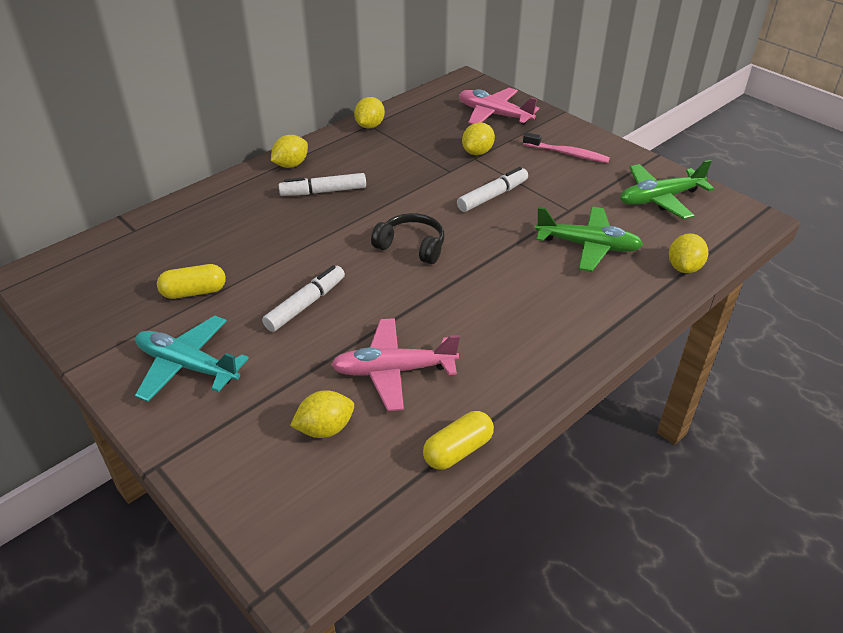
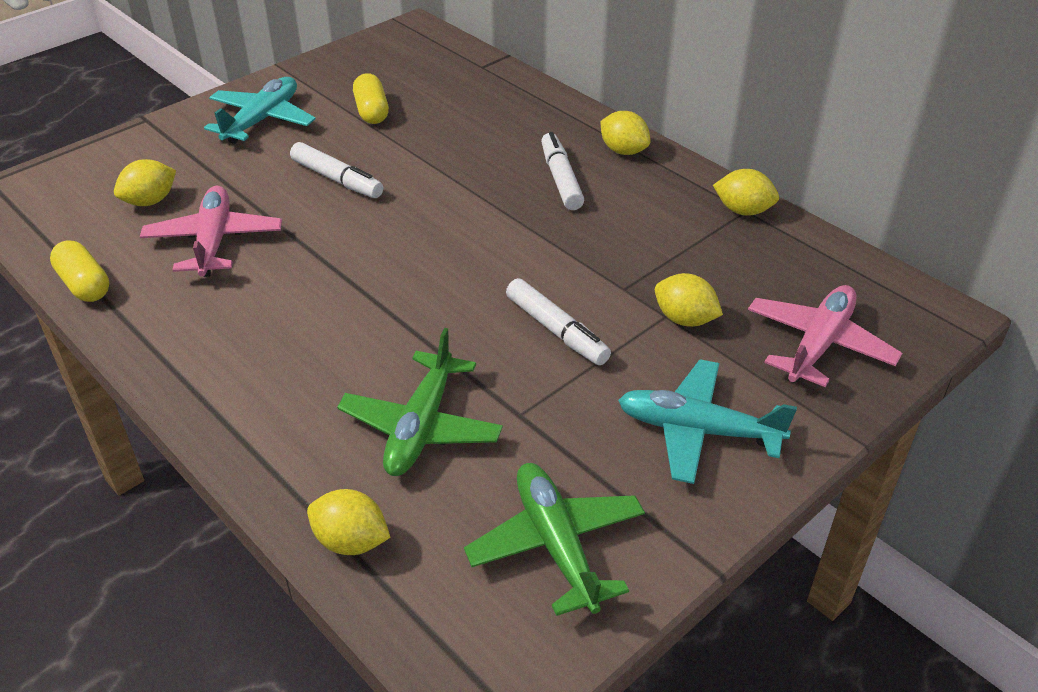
camera: 90 degrees right, 0 degrees up
yellow lemon [290,390,354,438] -> yellow lemon turned 75 degrees clockwise [114,159,176,206]
black headphones [371,213,445,264] -> none
pink toothbrush [523,132,610,163] -> turquoise plane [618,359,797,484]

